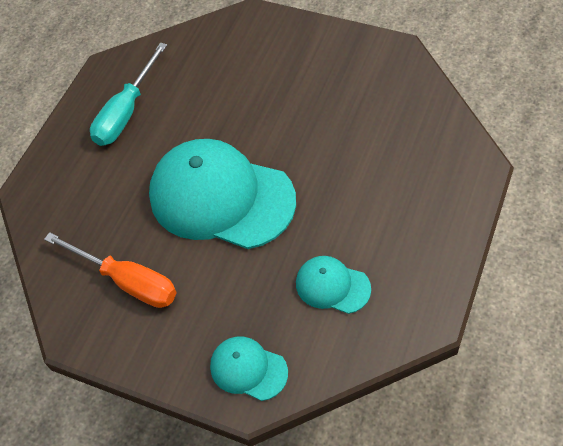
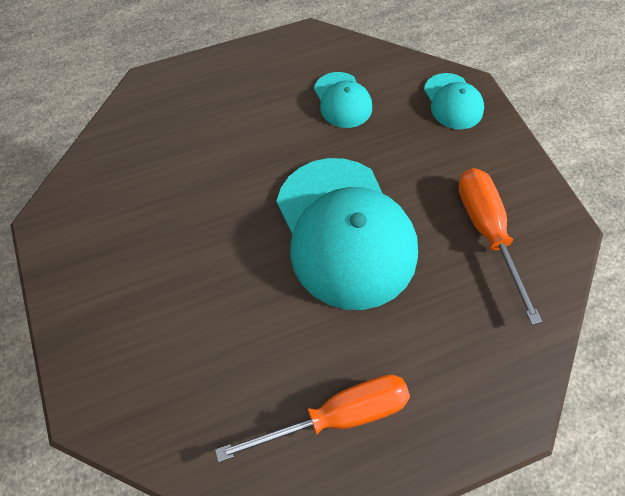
camera: 140 degrees left, 5 degrees up
turquoise screwdriver [90,42,167,146] -> orange screwdriver [215,375,410,462]

